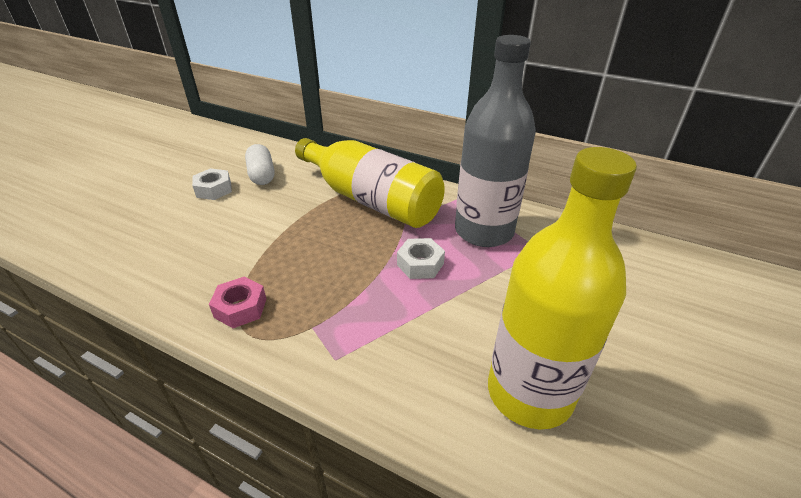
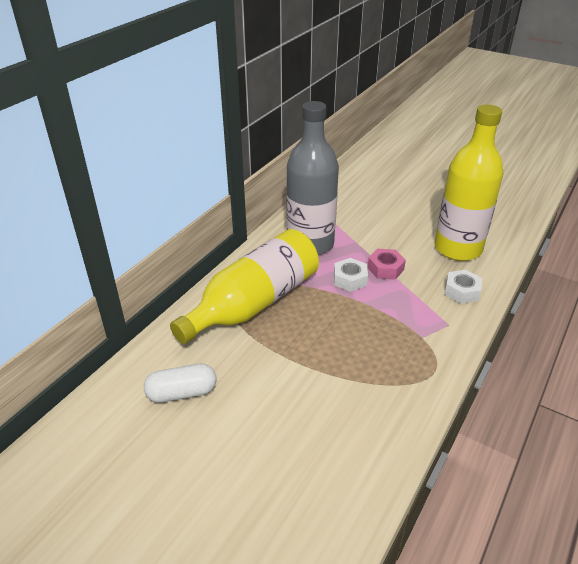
camera: 85 degrees left, 0 degrees up
white nut [192,168,232,200] -> white nut moved to [444,270,482,304]
pink nut [209,277,266,328] -> pink nut moved to [368,249,406,280]

